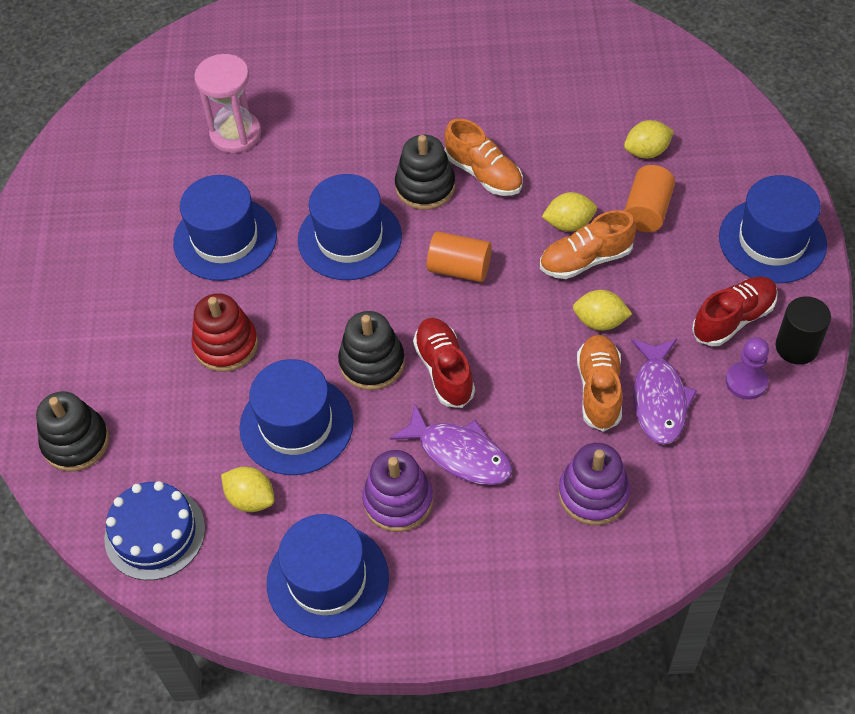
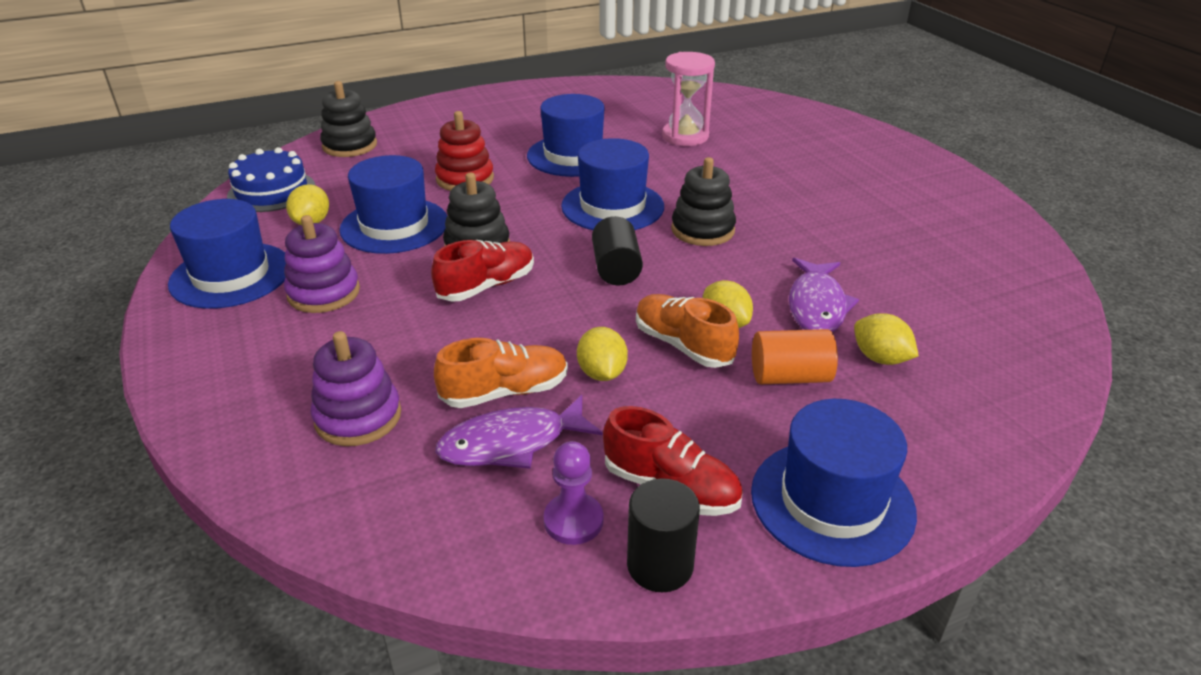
camera: 65 degrees right, 20 degrees down
purple fish [390,404,512,485] -> purple fish moved to [789,258,859,332]
orange cylinder [427,231,492,282] -> black cylinder [592,216,643,286]
orange shoe [444,118,523,196] -> none

